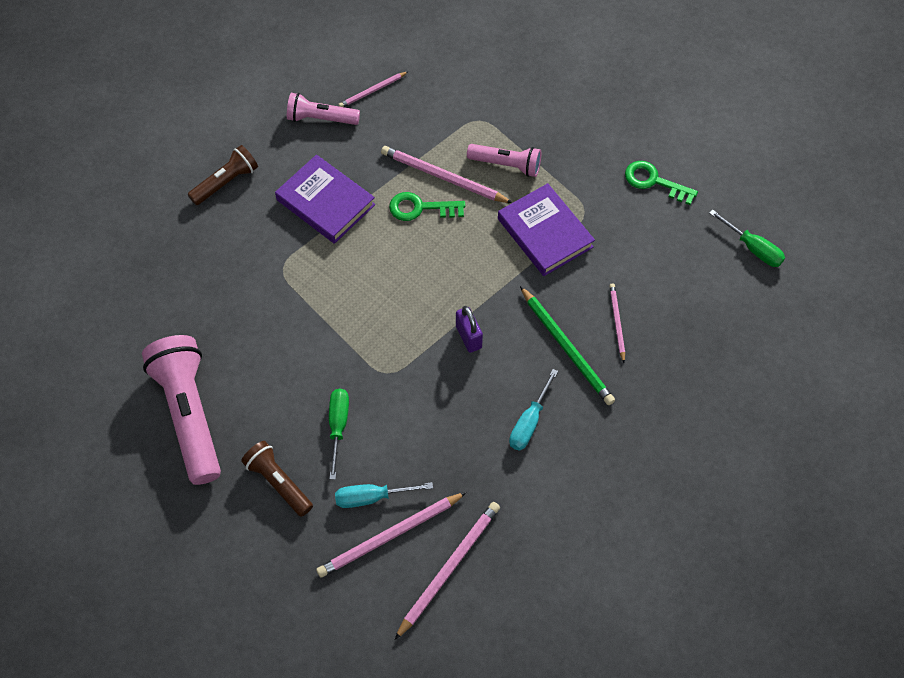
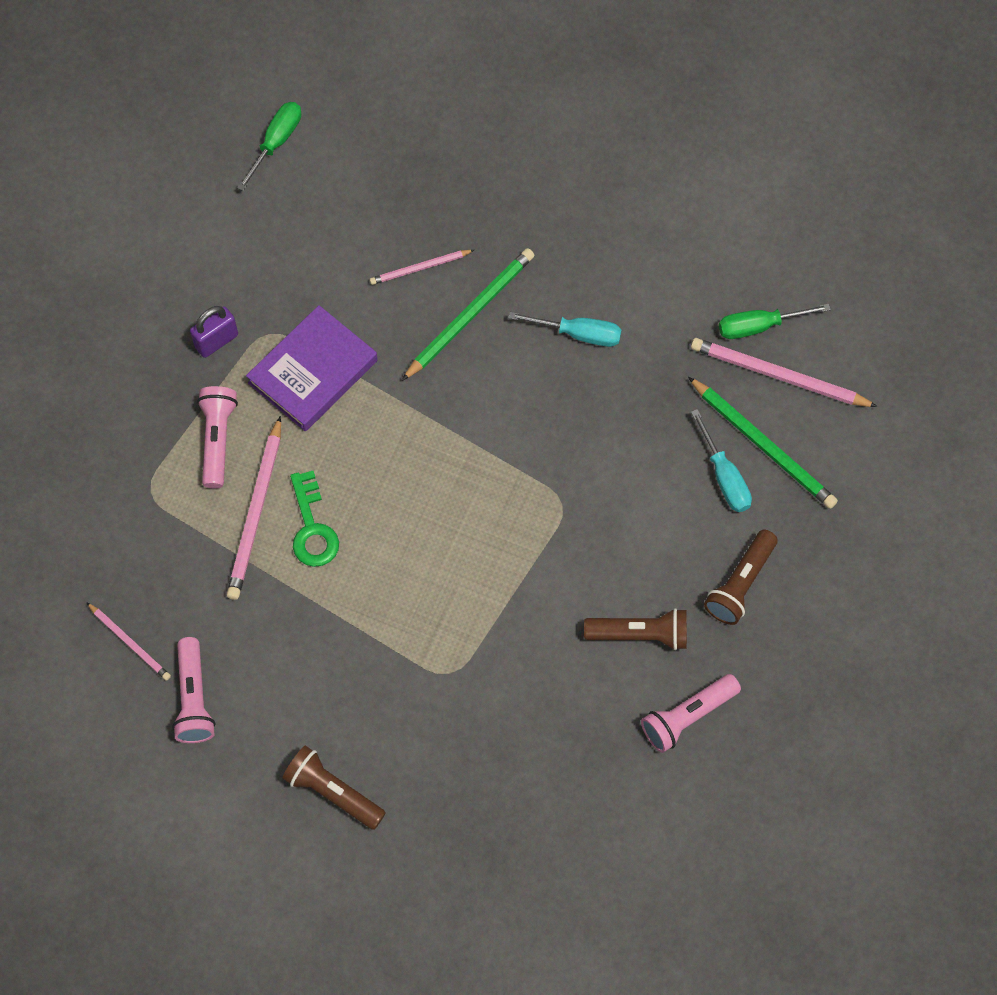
camera: 105 degrees left, 5 degrees up
pink flashlight [142,335,221,485] -> pink flashlight [641,674,741,753], size x0.56
purple book [275,155,375,244] -> none
pink pencil [316,492,467,578] -> green pencil [688,377,838,509]
green screwdriver [329,389,349,480] -> green screwdriver moved to [719,304,831,339]
purple padlock [456,306,483,353] -> purple padlock moved to [190,306,238,358]
green key [625,161,698,205] -> none
none -> brown flashlight [584,608,687,650]

